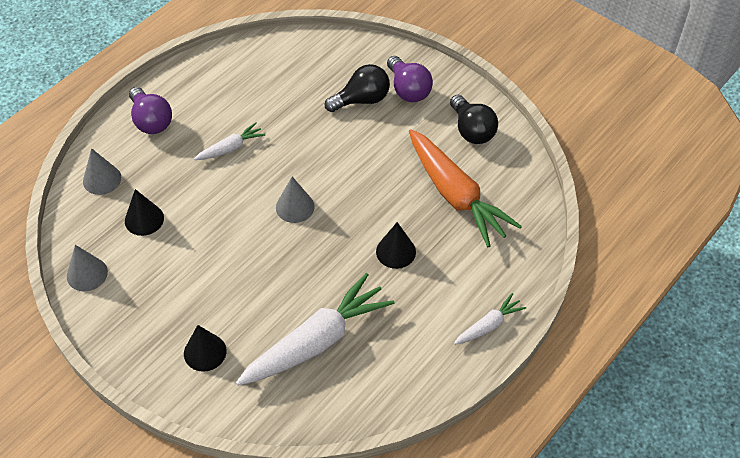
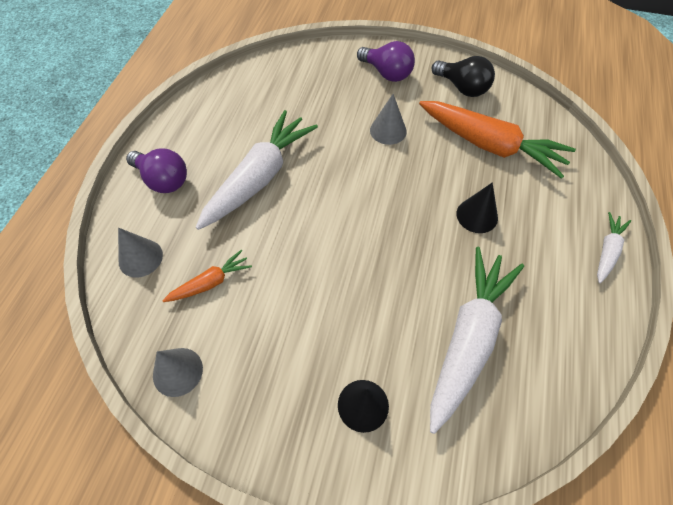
camera: 25 degrees left, 5 degrees up
black cone [125,189,164,236] -> orange carrot [162,250,252,302]
white carrot [194,123,265,160] -> white carrot [196,110,318,230], size x2.07
grey cone [276,177,315,223] -> grey cone moved to [370,94,407,145]
black light bulb [325,64,390,112] -> none

